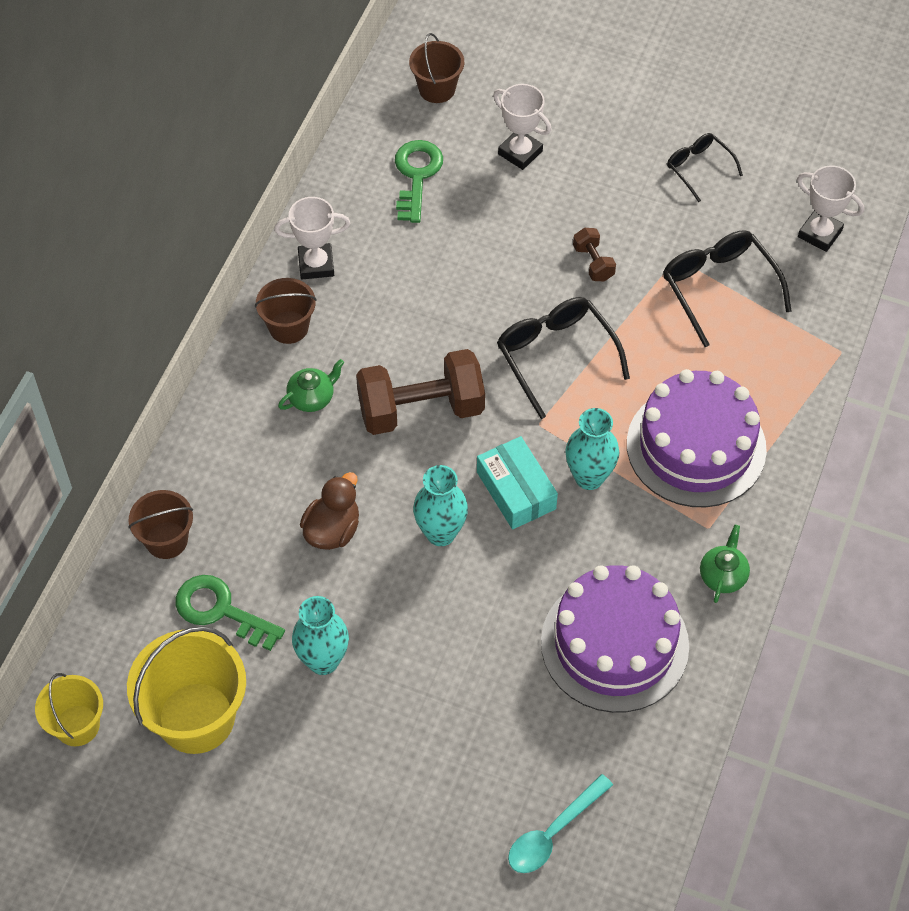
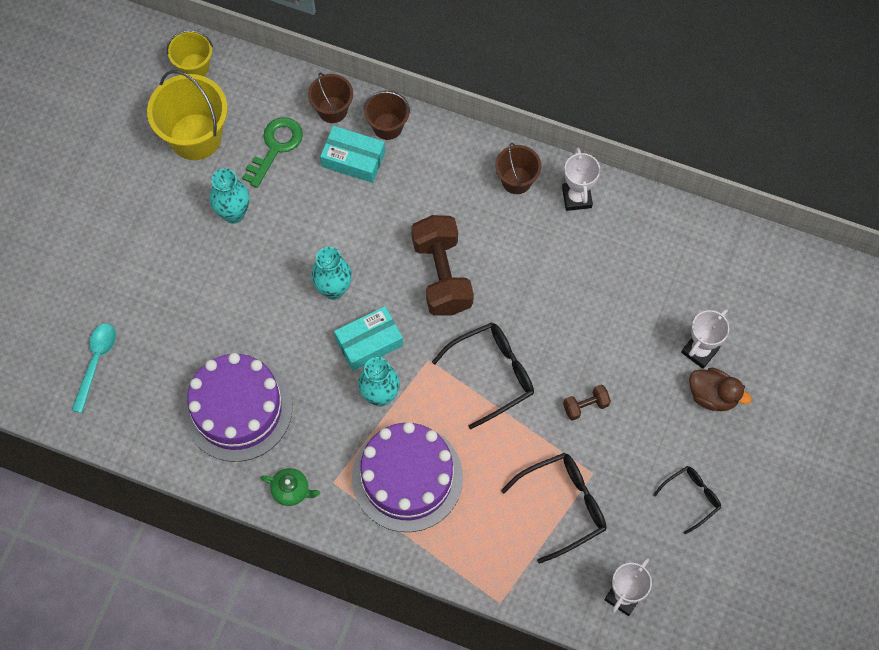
camera: 90 degrees right, 10 degrees up
green teapot [278,359,344,412] -> none
brown duck [300,472,359,550] -> brown duck moved to [689,368,752,411]
green key [395,140,443,223] -> none
brown bucket [409,33,464,103] -> brown bucket moved to [363,91,410,140]
turquoise spoon [508,774,613,873] -> turquoise spoon turned 60 degrees clockwise [72,323,116,413]
none -> turquoise box [320,126,385,183]

